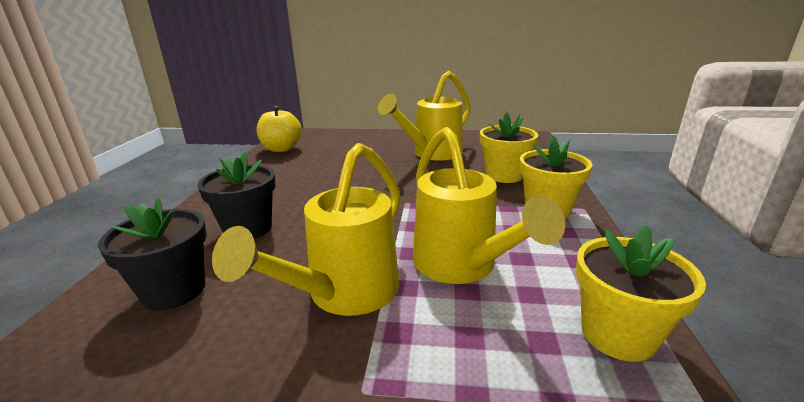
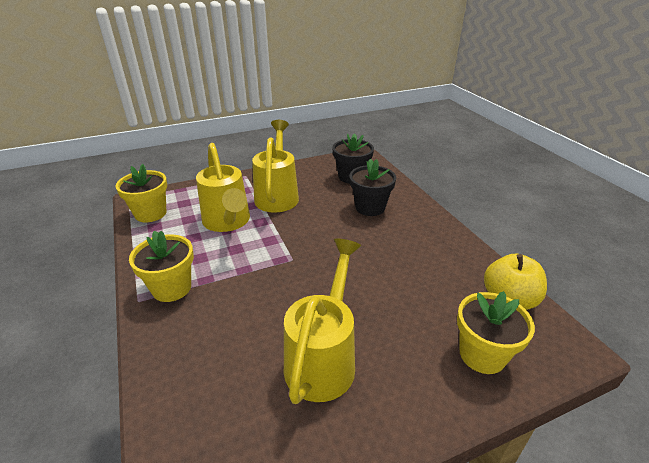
camera: 150 degrees right, 10 degrees up
yellow watering can [413,127,565,284] -> yellow watering can turned 150 degrees counterclockwise [196,143,250,232]
yellow flower pot [480,112,538,183] -> yellow flower pot moved to [457,291,535,374]

